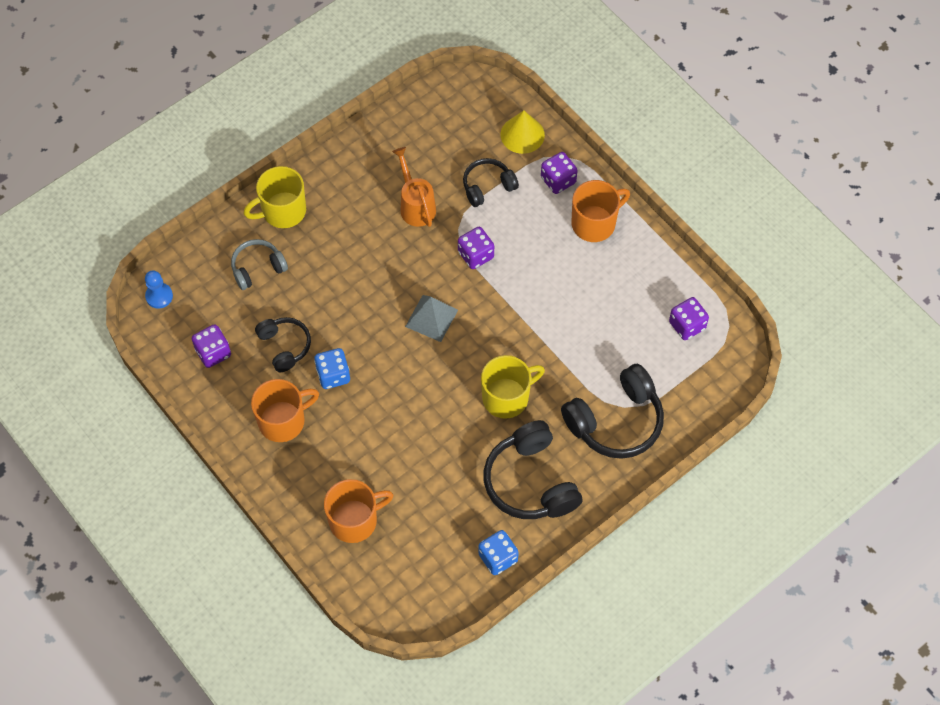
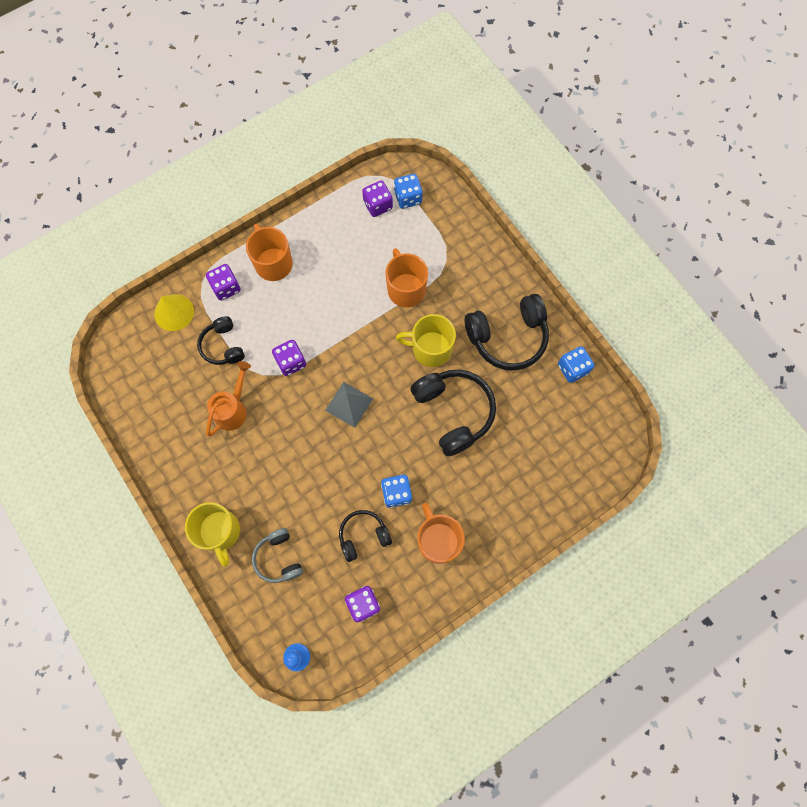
camera: 85 degrees left, 10 degrees up
orange mug [324,479,393,543] -> orange mug moved to [386,248,428,307]
orange watering can [392,147,436,227] -> orange watering can turned 135 degrees clockwise [206,361,251,436]
yellow mug [481,355,545,419] -> yellow mug turned 60 degrees counterclockwise [396,314,456,367]
black headphones [561,364,664,459] -> black headphones moved to [410,369,496,456]
none -> blue dice [394,174,422,209]

